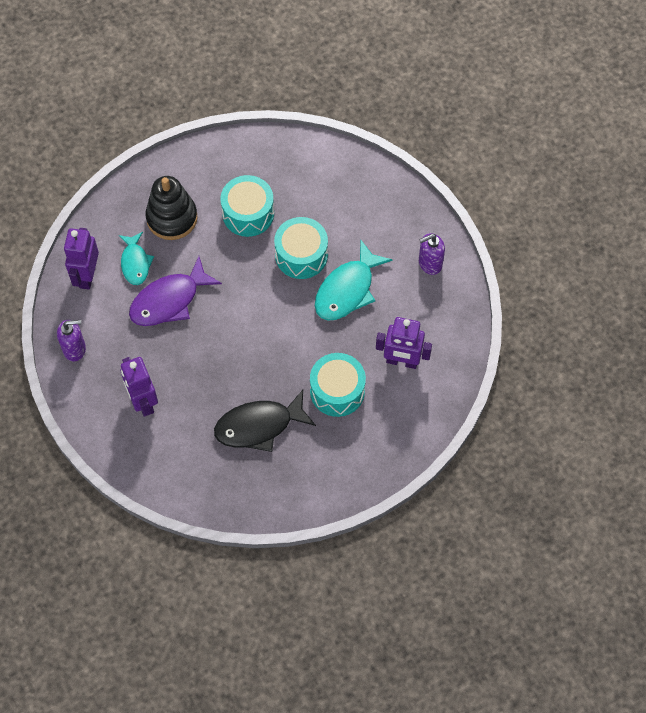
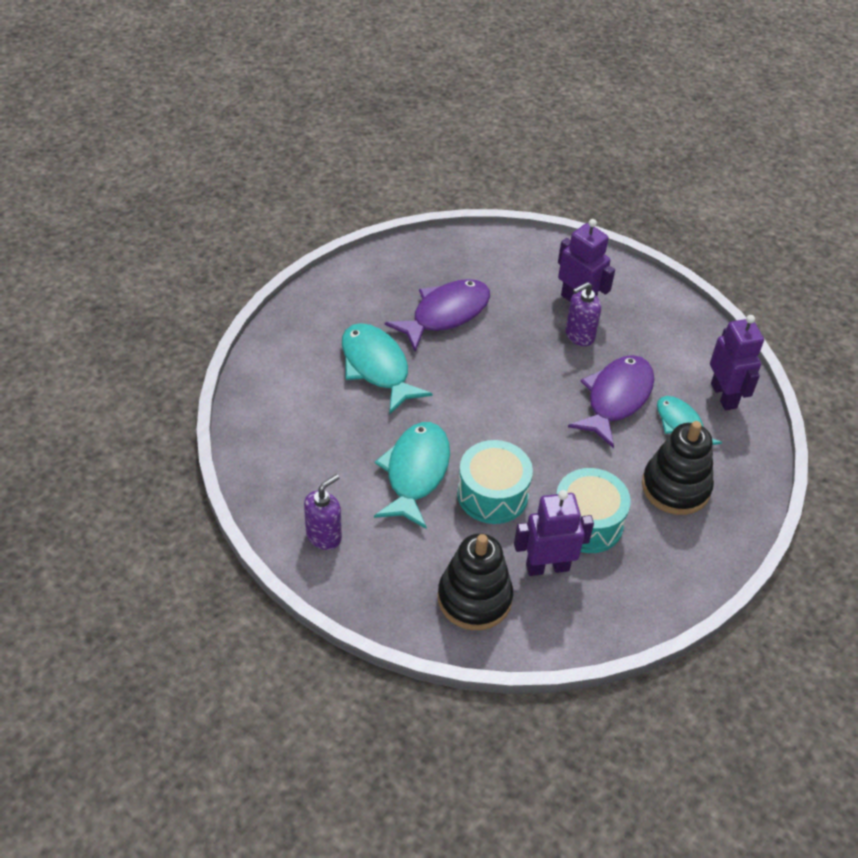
camera: 155 degrees right, 15 degrees down
purple soap dispenser [57,320,86,361] -> purple soap dispenser moved to [565,282,601,346]
black fish [214,390,316,452] -> purple fish [385,279,490,352]
turquoise drum [310,353,366,417] -> turquoise fish [342,323,433,415]
purple robot [376,317,432,369] -> purple robot moved to [514,490,594,576]
none -> black stacking toy [438,533,513,630]

